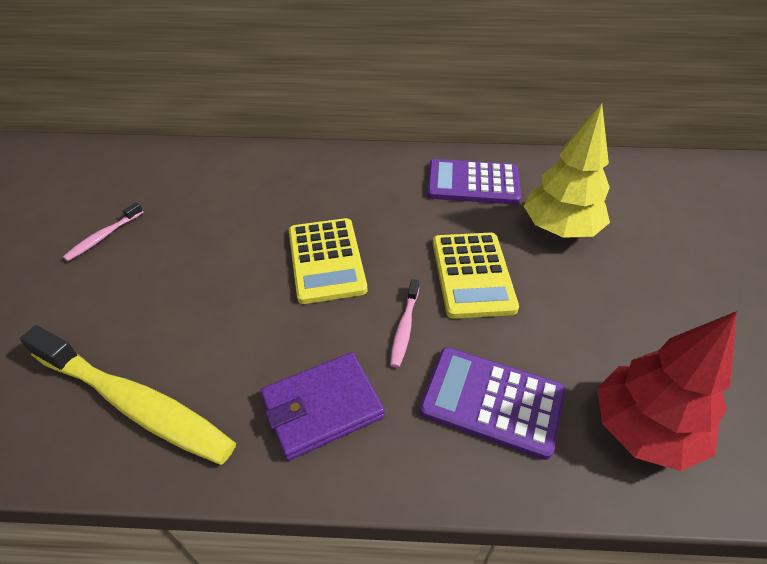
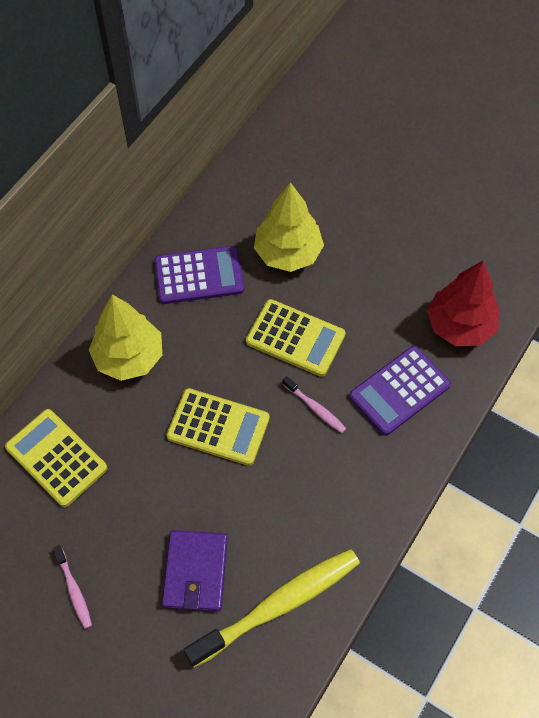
camera: 60 degrees left, 15 degrees up
purple wallet [260,352,385,461] -> purple wallet moved to [162,530,228,612]
purple calculator [427,159,521,205] -> purple calculator turned 135 degrees counterclockwise [154,246,244,304]
none -> yellow calculator [5,409,108,507]
none -> yellow tree [89,294,162,381]

